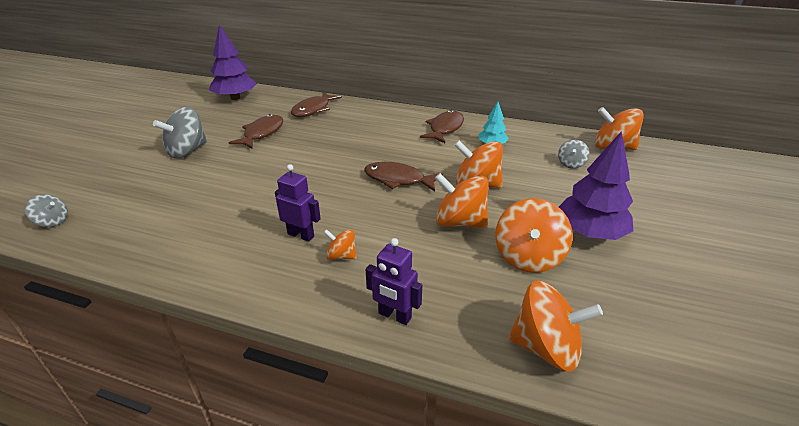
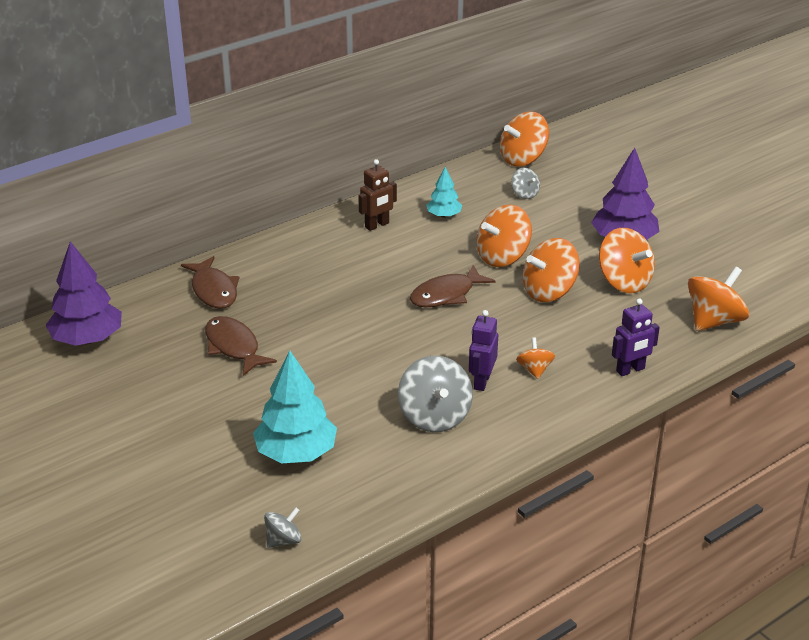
camera: 55 degrees left, 0 degrees up
grey spinning top [153,107,207,158] -> grey spinning top moved to [398,356,473,432]
purple robot [275,164,321,242] -> purple robot turned 45 degrees counterclockwise [469,310,498,391]
orange spinning top [324,229,357,260] -> orange spinning top turned 120 degrees clockwise [516,337,555,379]
brown fish [420,110,464,143] -> brown robot [358,159,397,231]
none -> turquoise tree [253,350,337,463]

